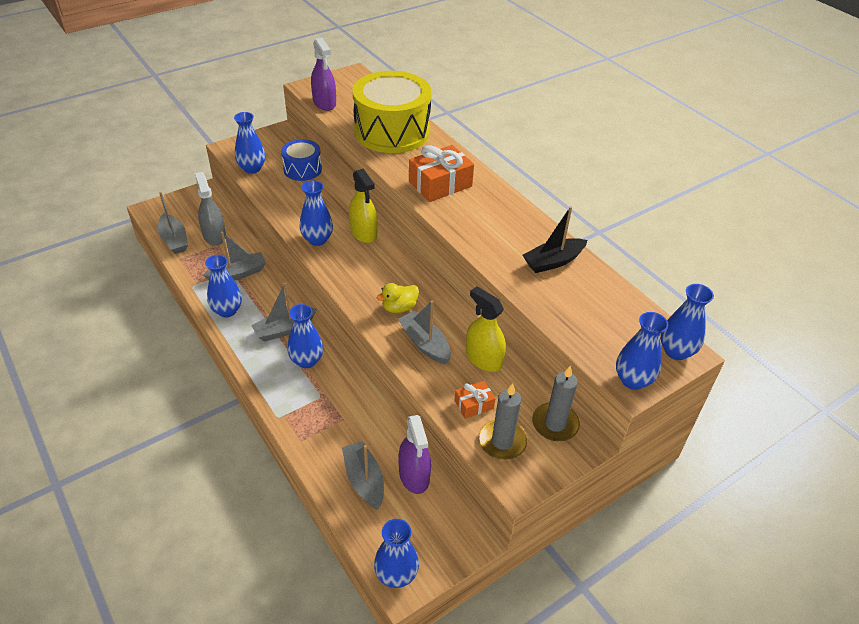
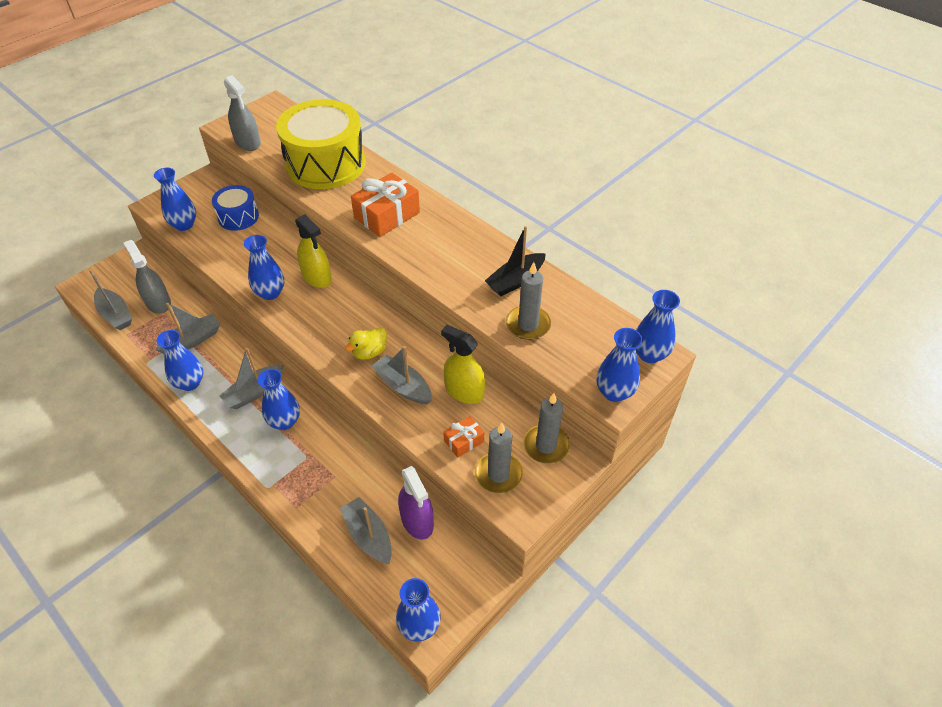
camera: 10 degrees left, 5 degrees up
purple spray bottle [311,38,336,111] -> grey spray bottle [224,75,261,151]
none -> grey candle [506,262,551,340]

